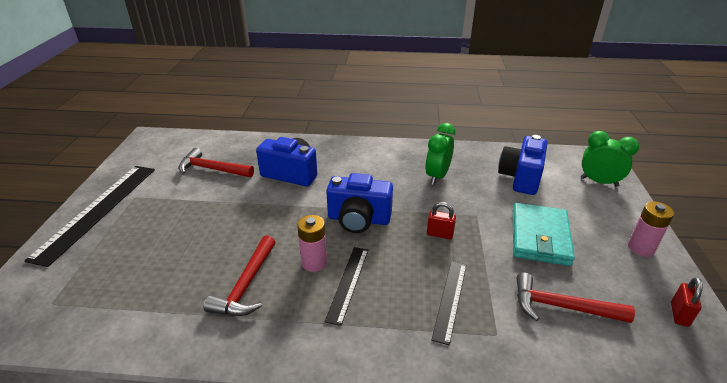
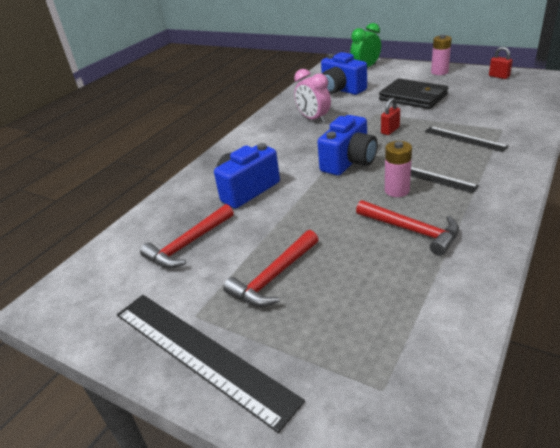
camera: 60 degrees left, 0 degrees up
green clock [425,123,455,185] -> pink clock [294,69,331,123]
turquoise wallet [513,203,575,266] -> black wallet [379,78,448,109]
red hammer [517,273,635,323] -> red hammer moved to [223,230,319,307]

